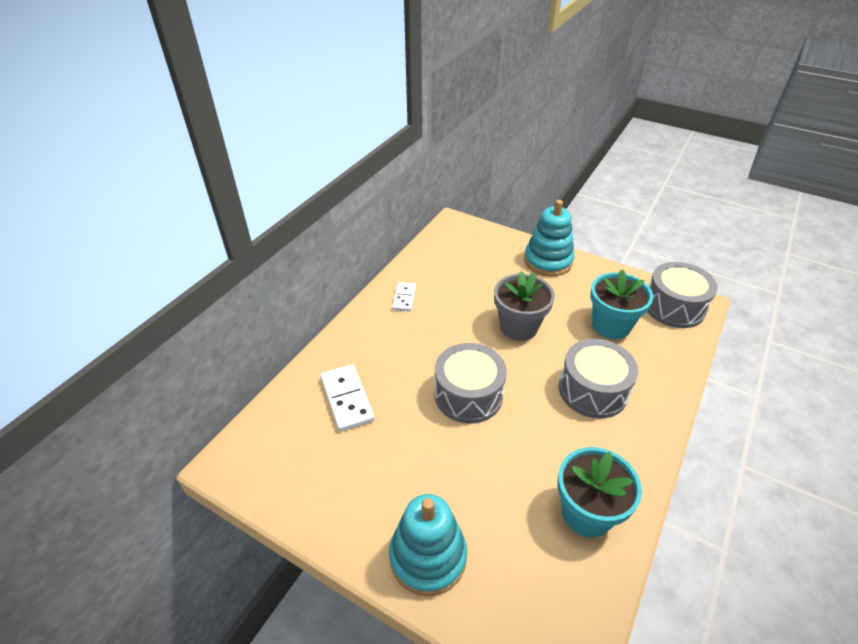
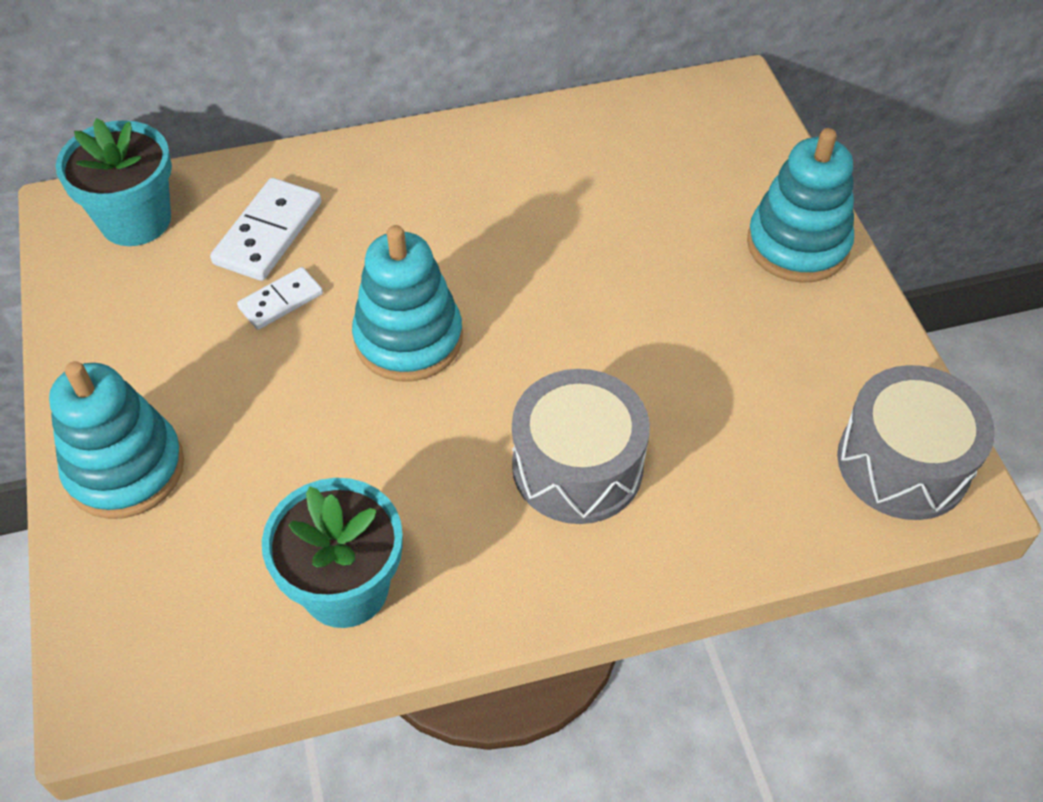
camera: 45 degrees right, 10 degrees up
white domino [392,282,416,311] -> white domino moved to [237,267,323,330]
grey drum [434,343,507,423] -> turquoise stacking toy [352,225,463,381]
grey flower pot [494,271,555,341] -> none
turquoise flower pot [590,269,653,339] -> turquoise flower pot moved to [56,118,172,246]

